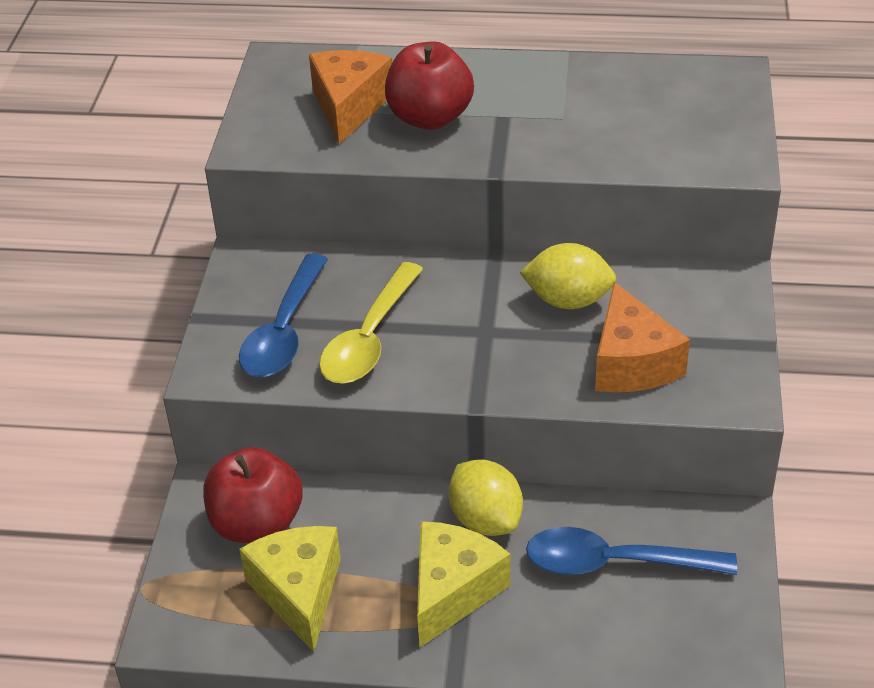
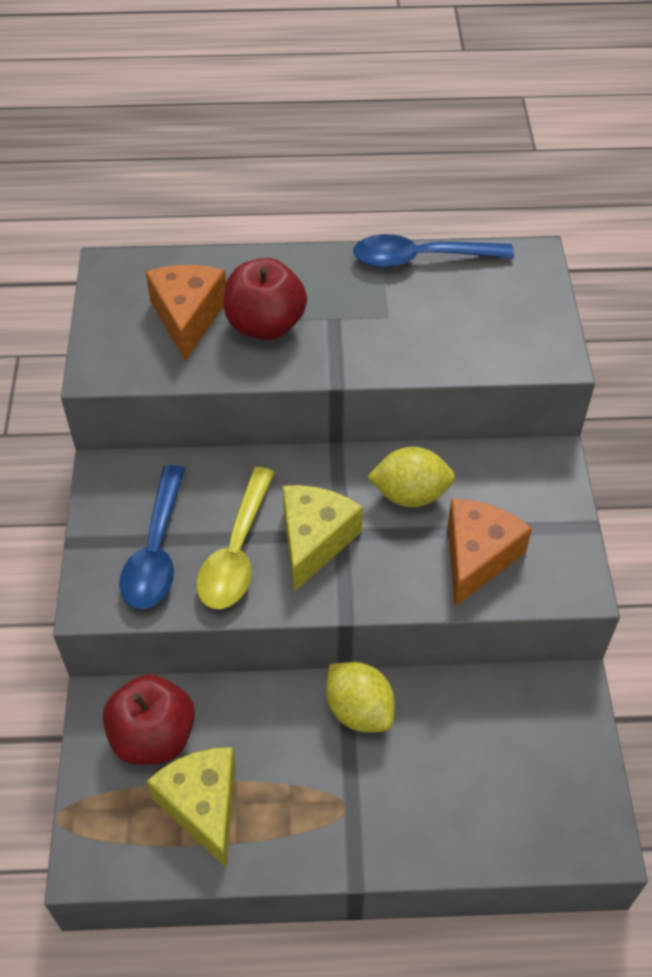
camera: 10 degrees left, 10 degrees up
yellow cheese [417,521,511,647] -> yellow cheese moved to [283,485,363,592]
blue spoon [526,527,737,575] -> blue spoon moved to [353,234,514,268]
orange cheese [595,282,690,392] -> orange cheese turned 135 degrees counterclockwise [448,499,532,607]

